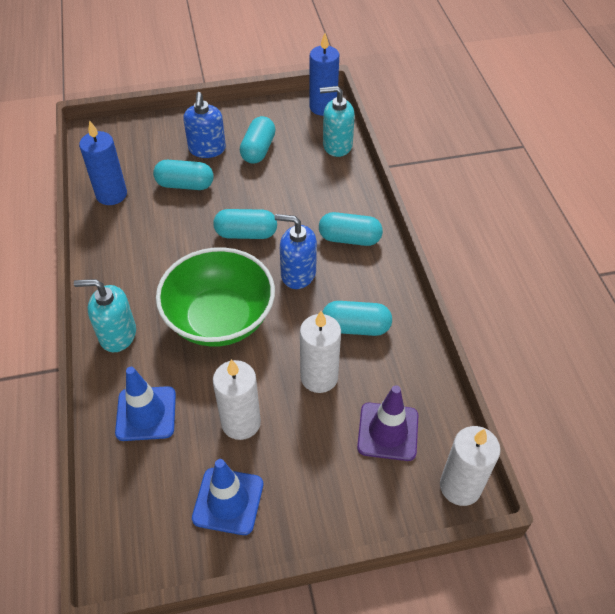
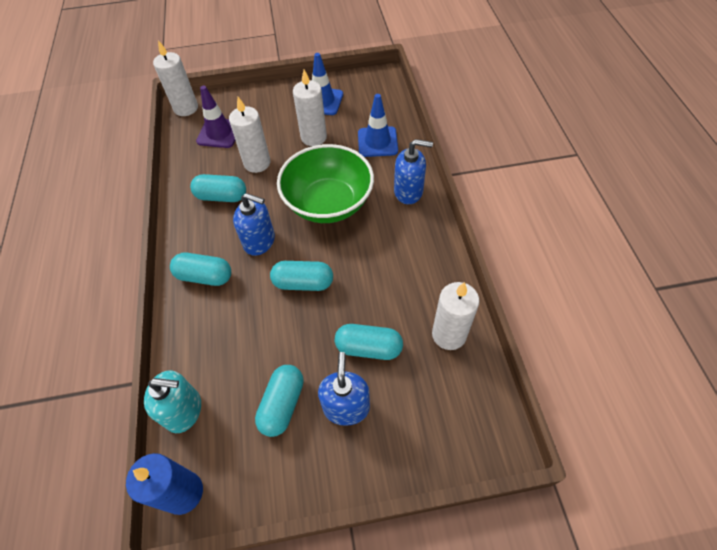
camera: 175 degrees left, 5 degrees up
turquoise soap dispenser [74,279,136,352] -> blue soap dispenser [394,139,433,204]
blue candle [79,120,127,205] -> white candle [432,282,479,350]

